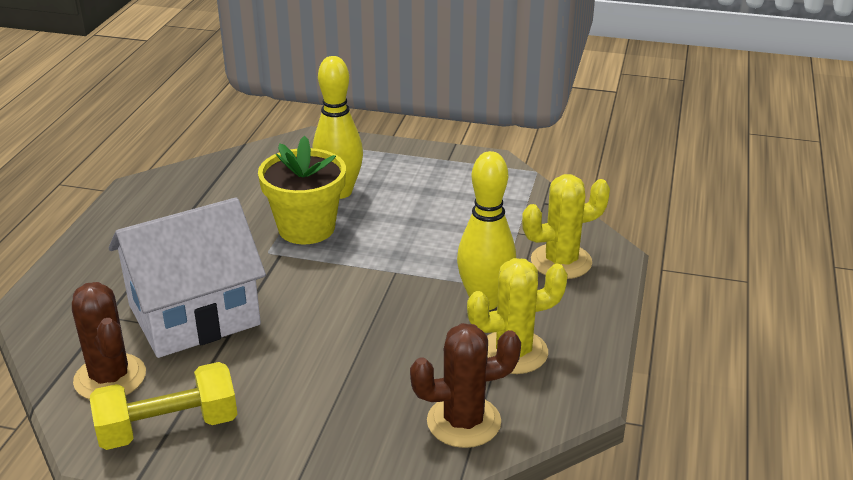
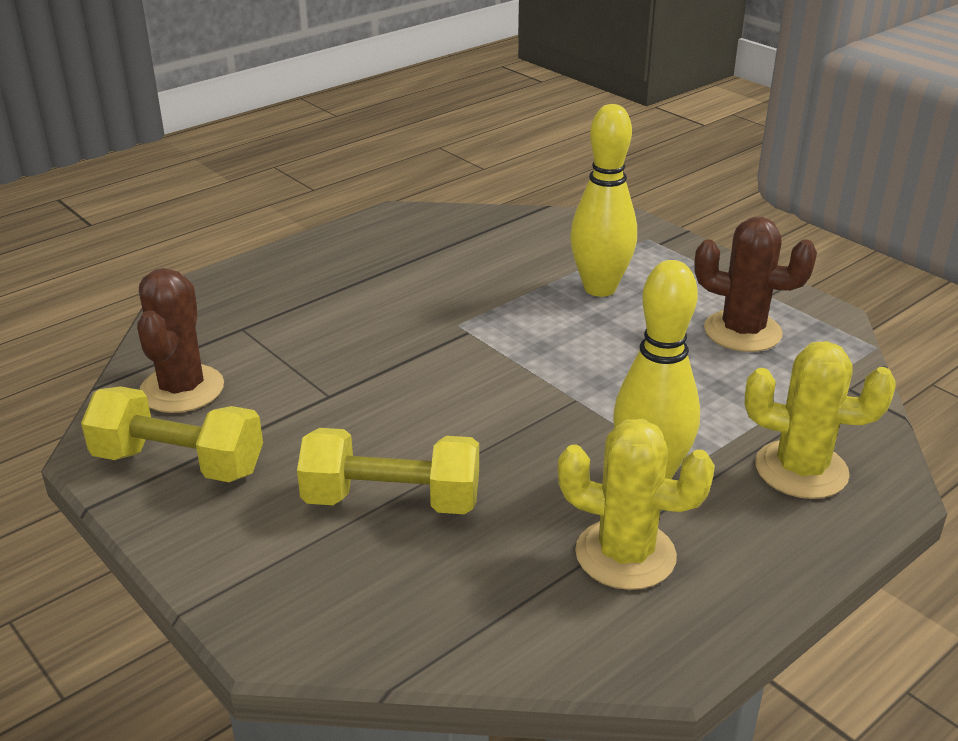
camera: 35 degrees right, 0 degrees up
white house [109,197,266,358] -> none
yellow flower pot [258,136,346,244] -> none
brown cactus [410,323,521,448] -> brown cactus moved to [694,217,817,352]
none -> yellow dumbbell [297,428,479,514]

